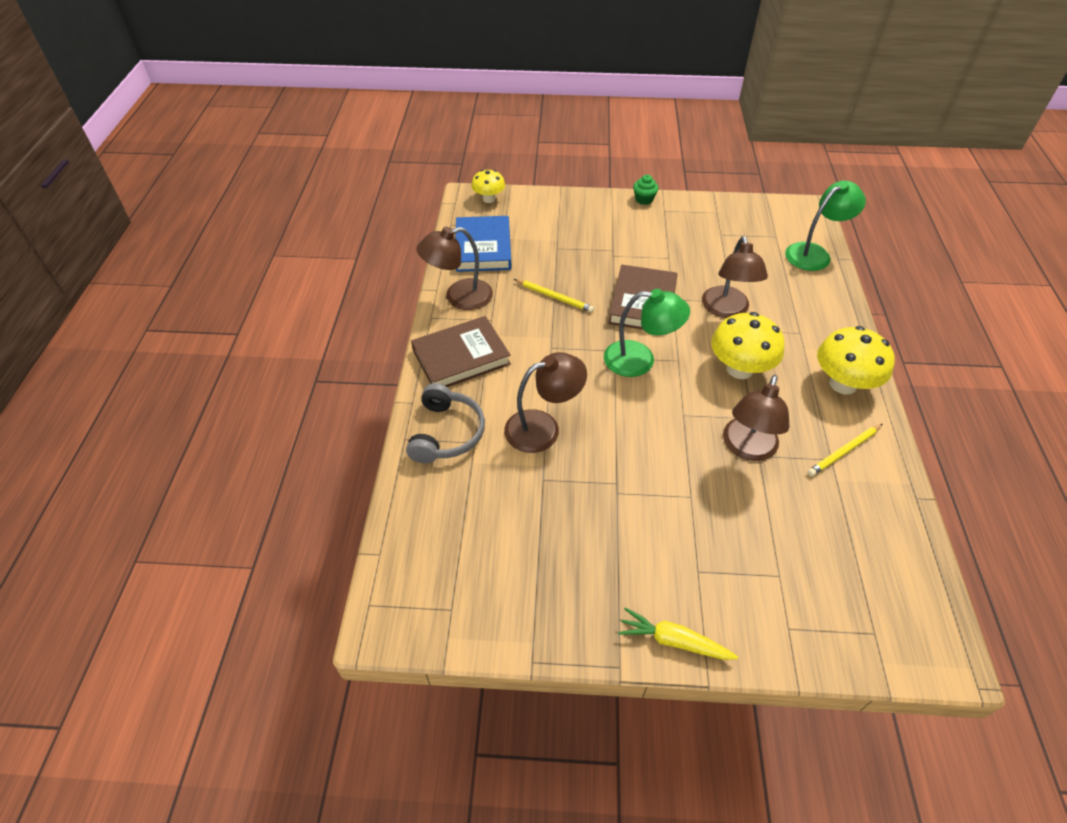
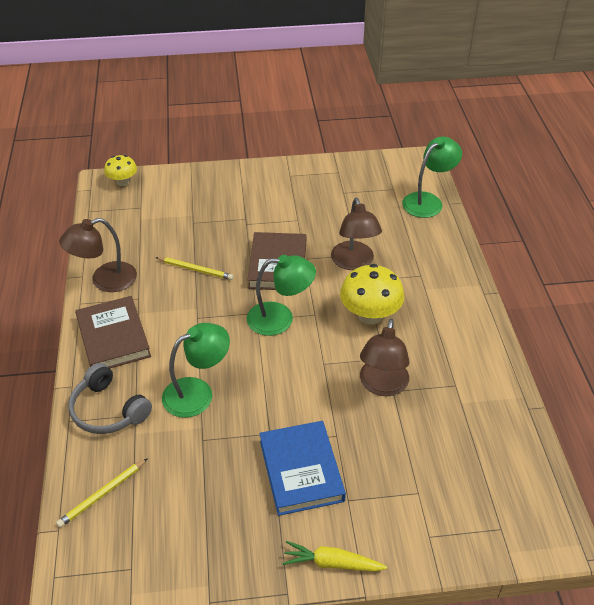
camera: 10 degrees left, 5 degrees down
grey headphones [406,383,485,464] -> grey headphones turned 135 degrees clockwise [69,363,152,434]
brown book [411,316,511,387] -> brown book turned 75 degrees counterclockwise [75,296,151,368]
blue book [456,216,512,272] -> blue book moved to [259,421,346,516]
brown lamp [504,352,587,453] -> green lamp [162,323,230,418]
green cupcake [633,175,659,205] -> none
yellow pencil [807,424,883,476] -> yellow pencil moved to [56,458,148,528]
yellow mushroom [817,326,895,394] -> none

